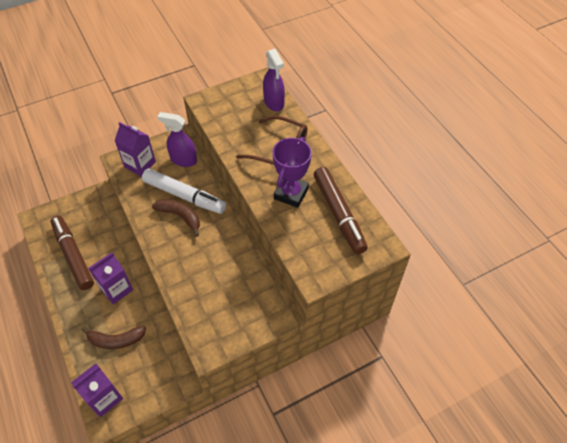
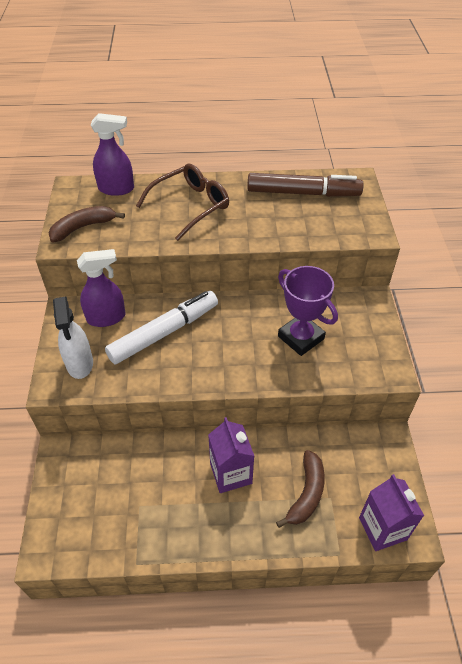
camera: 65 degrees left, 5 degrees down
brown marker [50,216,94,290] -> none
purple carton [115,122,156,177] -> white spray bottle [53,296,93,379]
brown banana [152,199,200,237] -> brown banana moved to [49,206,125,242]
purple spray bottle [157,112,197,167] -> purple spray bottle turned 150 degrees counterclockwise [77,249,125,327]
purple trophy [272,137,312,208] -> purple trophy moved to [278,266,338,356]

